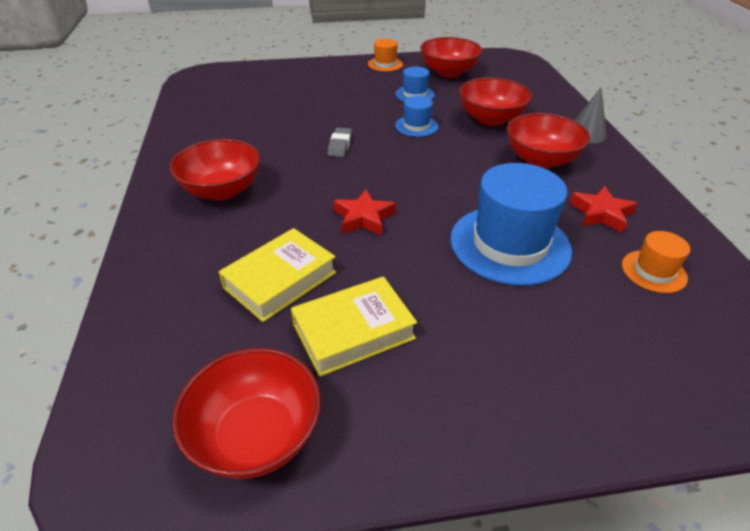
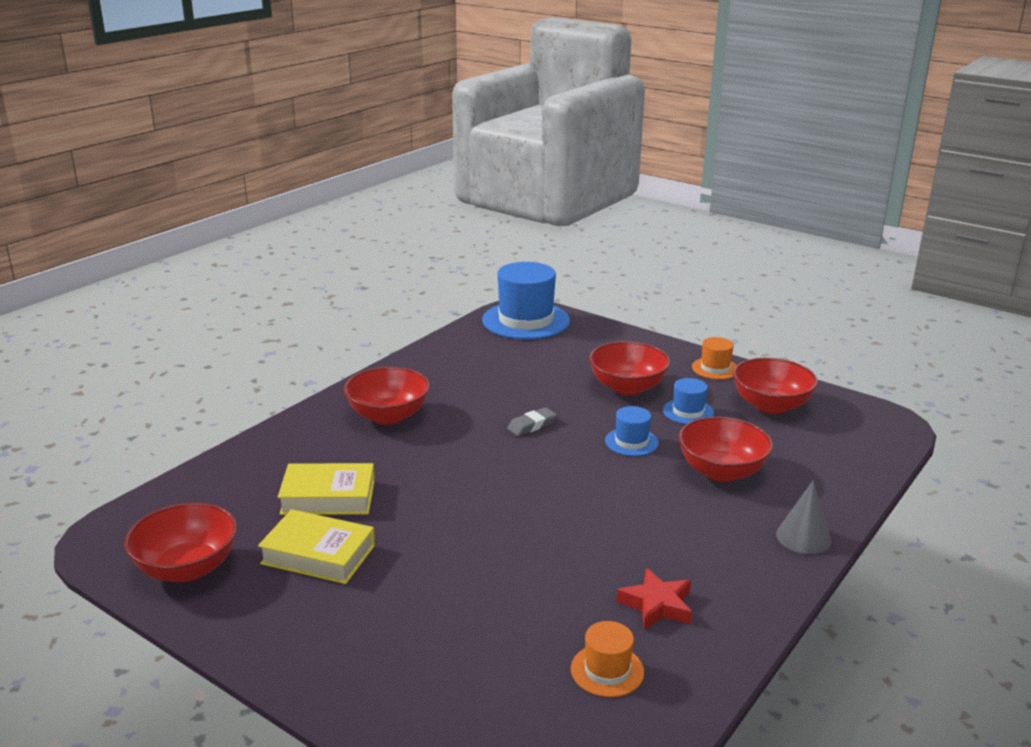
camera: 45 degrees right, 15 degrees down
red star [334,189,396,236] -> none
blue hat [450,163,572,286] -> blue hat moved to [482,262,570,339]
red bowl [507,113,590,169] -> red bowl moved to [589,341,670,396]

